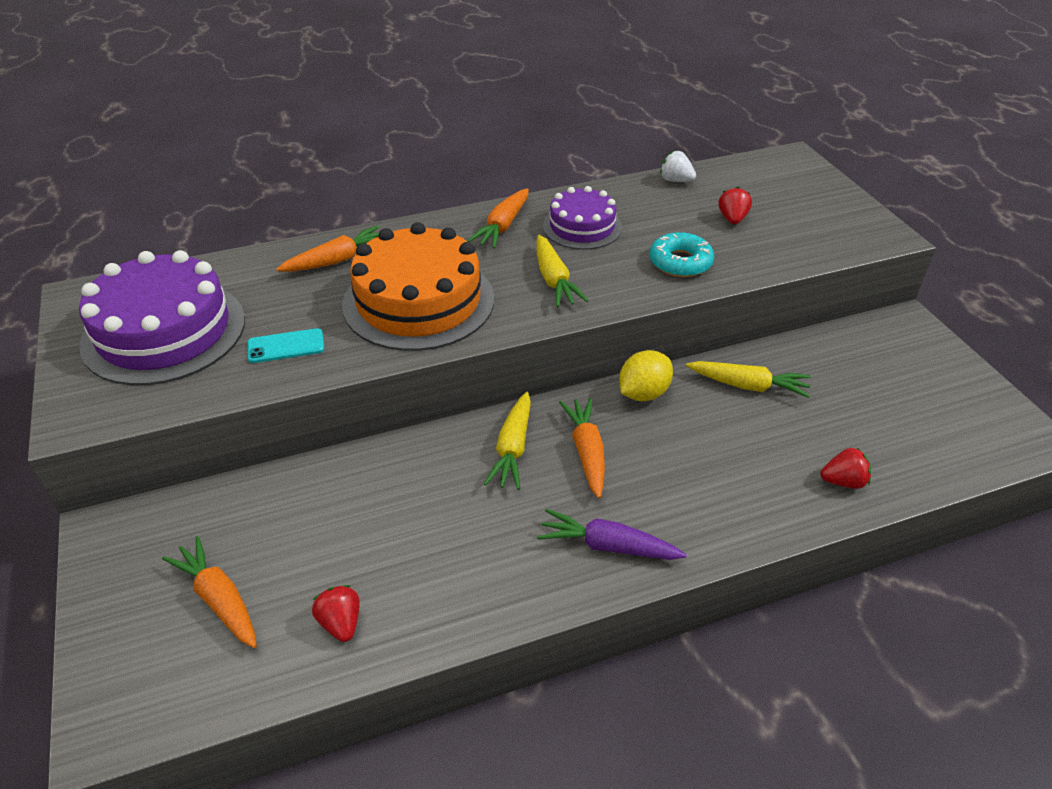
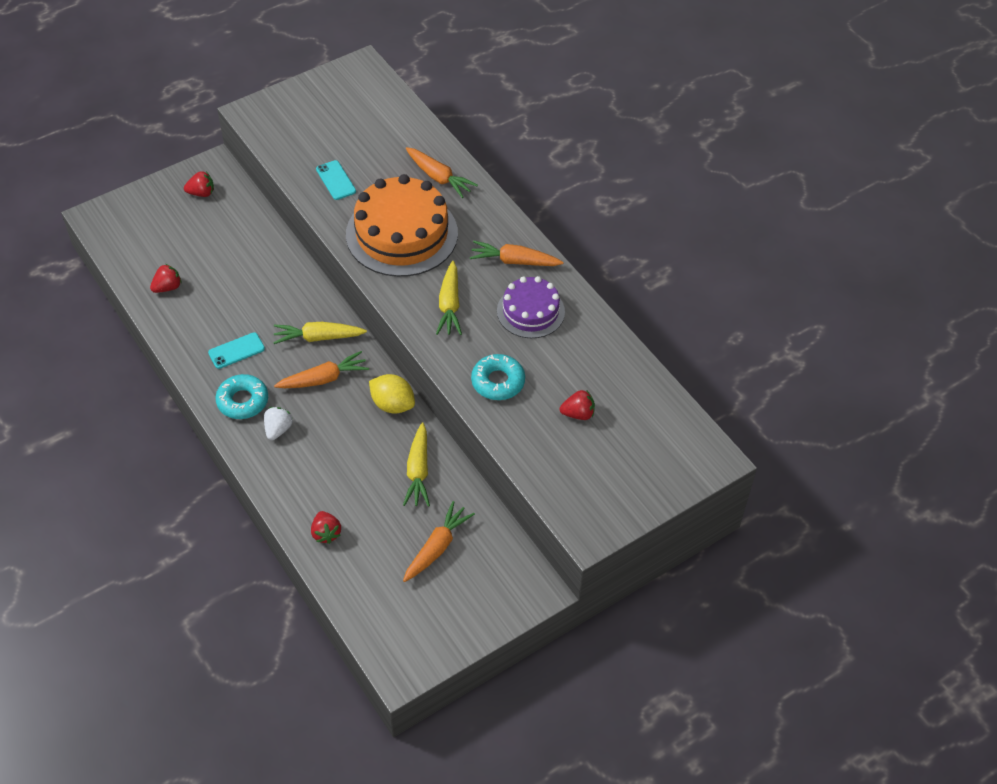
camera: 75 degrees right, 10 degrees up
purple cake [79,250,245,385] -> none
orange carrot [162,536,257,648] -> orange carrot moved to [403,501,475,582]
yellow carrot [536,235,589,307] -> yellow carrot turned 60 degrees counterclockwise [436,261,462,335]
purple carrot [537,509,687,560] -> turquoise donut [215,374,268,419]
white strawberry [660,151,696,182] -> white strawberry moved to [264,407,293,440]
none -> red strawberry [184,171,214,197]
none -> turquoise phone [208,332,265,369]

